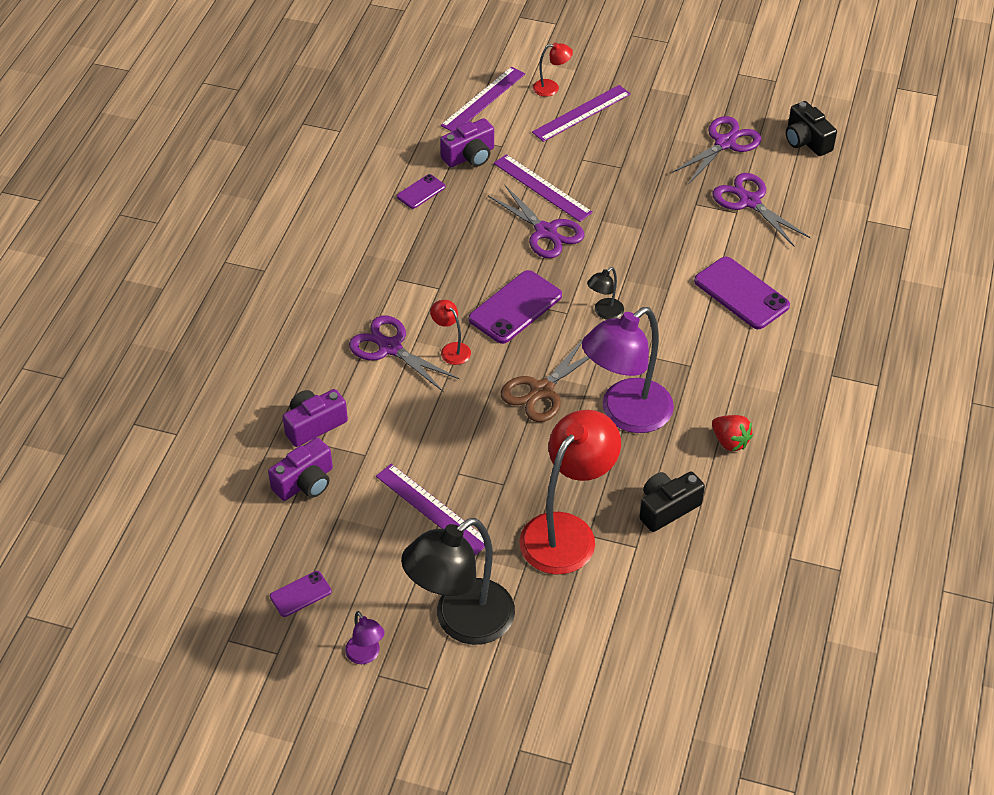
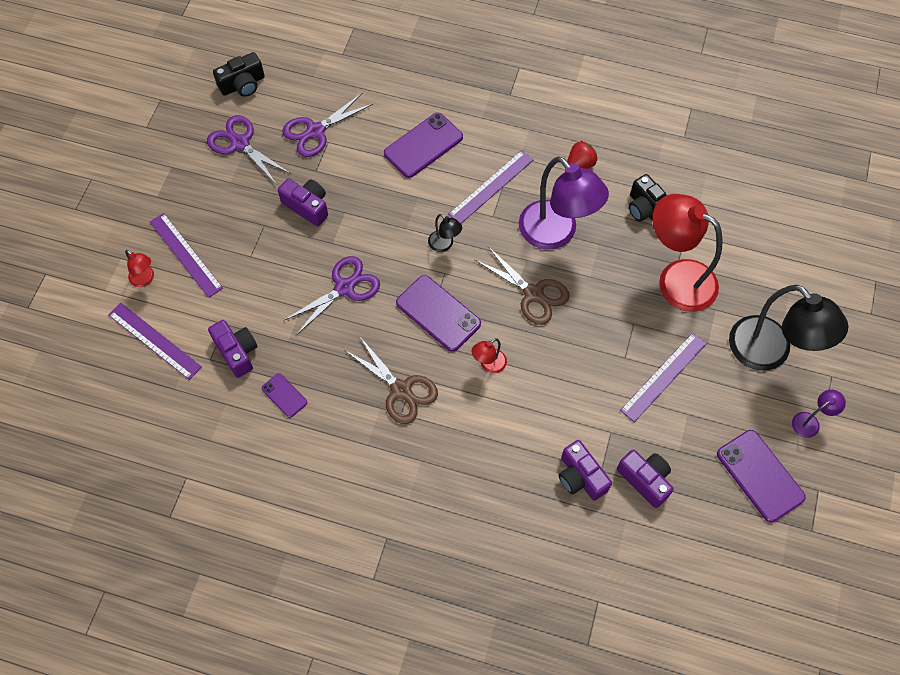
camera: 90 degrees left, 15 degrees up
purple phone [270,571,332,617] -> purple phone [717,430,806,522], size x1.86
purple scissors [349,316,459,392] -> none
purple ruler [494,154,593,222] -> purple ruler moved to [448,150,533,224]
red lamp [533,42,573,97] -> red lamp turned 135 degrees clockwise [125,250,154,287]
none -> purple camera [278,178,328,226]
none -> brown scissors [344,337,438,424]

